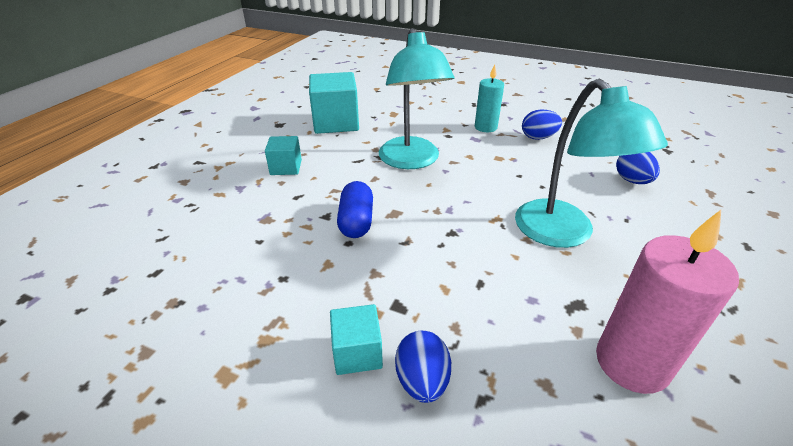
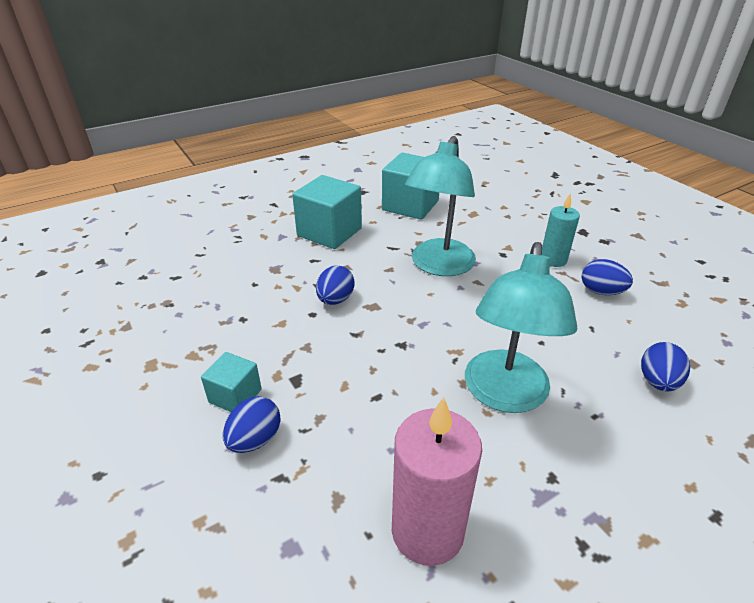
camera: 35 degrees right, 0 degrees up
turquoise cube [265,136,302,175] -> turquoise cube [292,175,362,249], size x1.80
blue capsule [337,181,373,238] -> blue egg [316,266,355,305]

